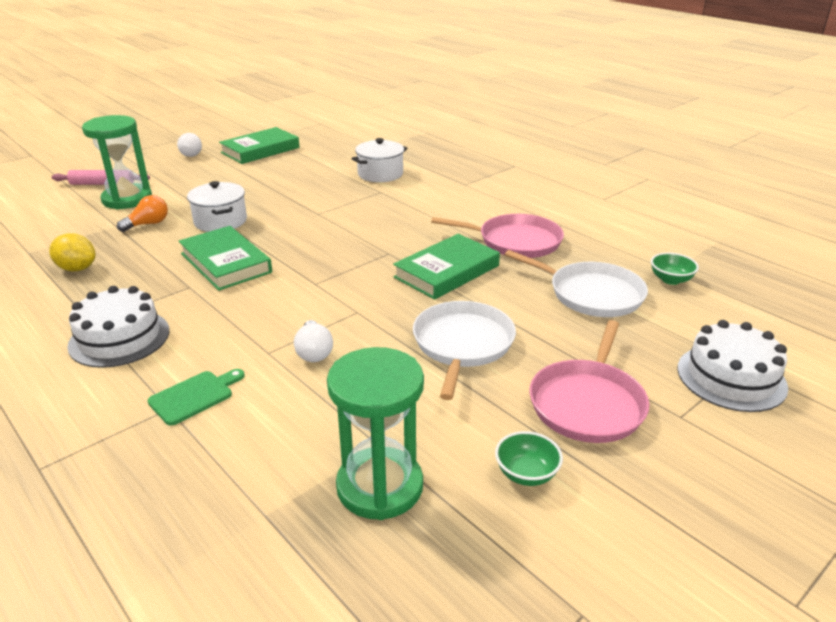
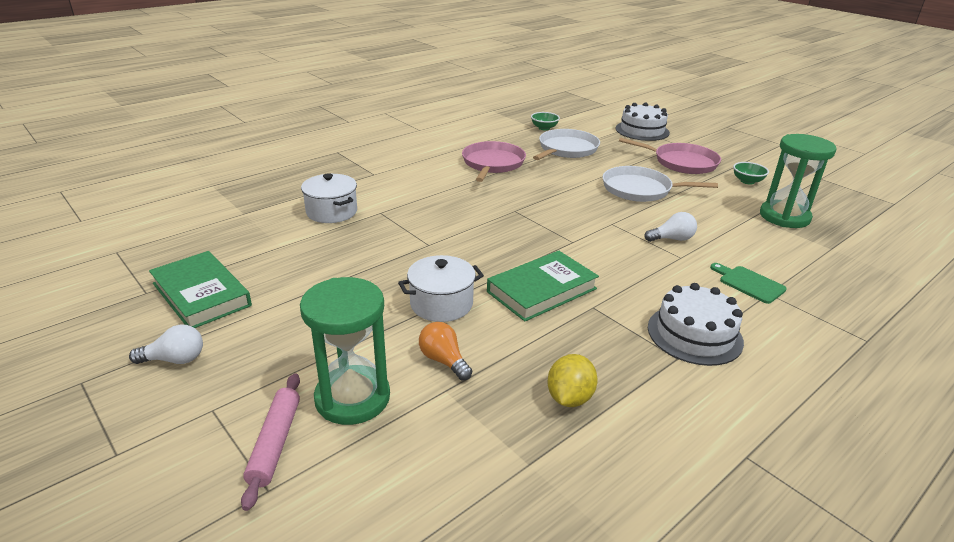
camera: 90 degrees left, 0 degrees up
green book [393,234,500,300] -> none

